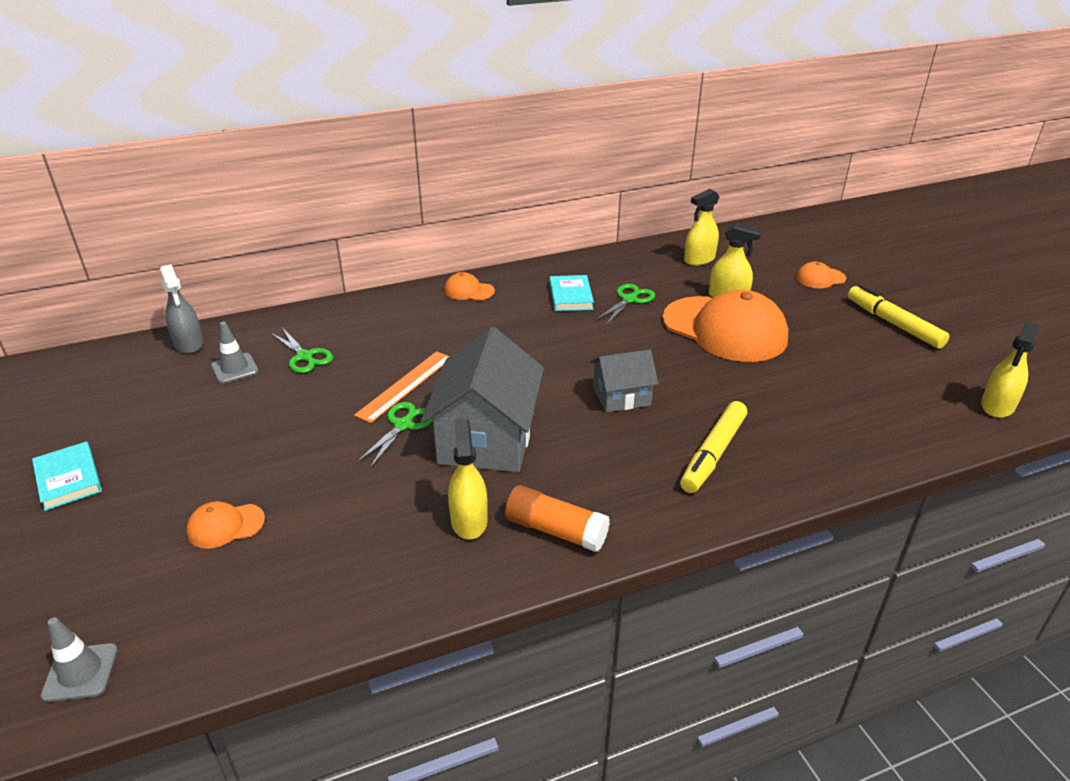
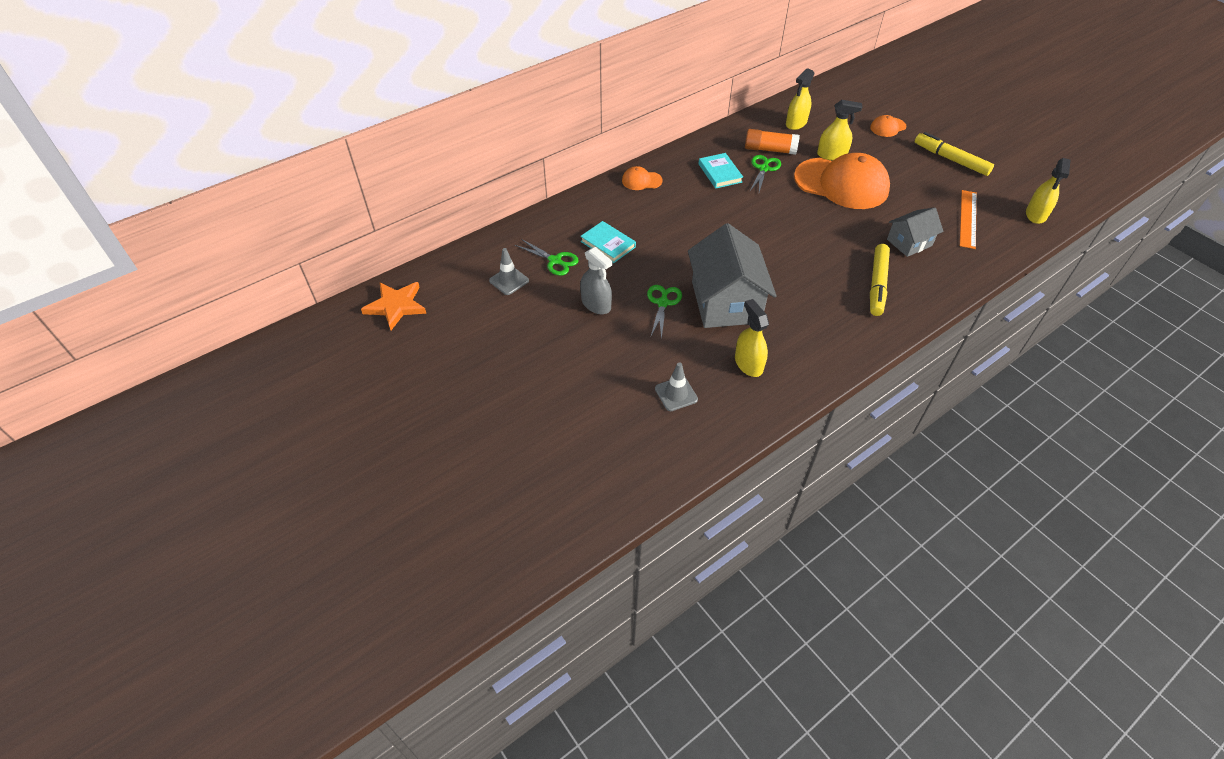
camera: 15 degrees left, 15 degrees up
turquoise book [32,441,102,511] -> turquoise book moved to [580,221,636,263]
grey traffic cone [41,617,118,702] -> grey traffic cone moved to [655,362,698,411]
grey spray bottle [160,264,204,354] -> grey spray bottle moved to [580,247,612,314]
orange cap [186,501,265,549] -> none
orange ruler [354,351,450,423] -> orange ruler moved to [960,190,977,249]
orange glue stick [505,485,610,552] -> orange glue stick moved to [745,129,800,155]
grey house [590,350,658,412] -> grey house moved to [887,207,944,257]
none -> orange star [361,282,427,330]

